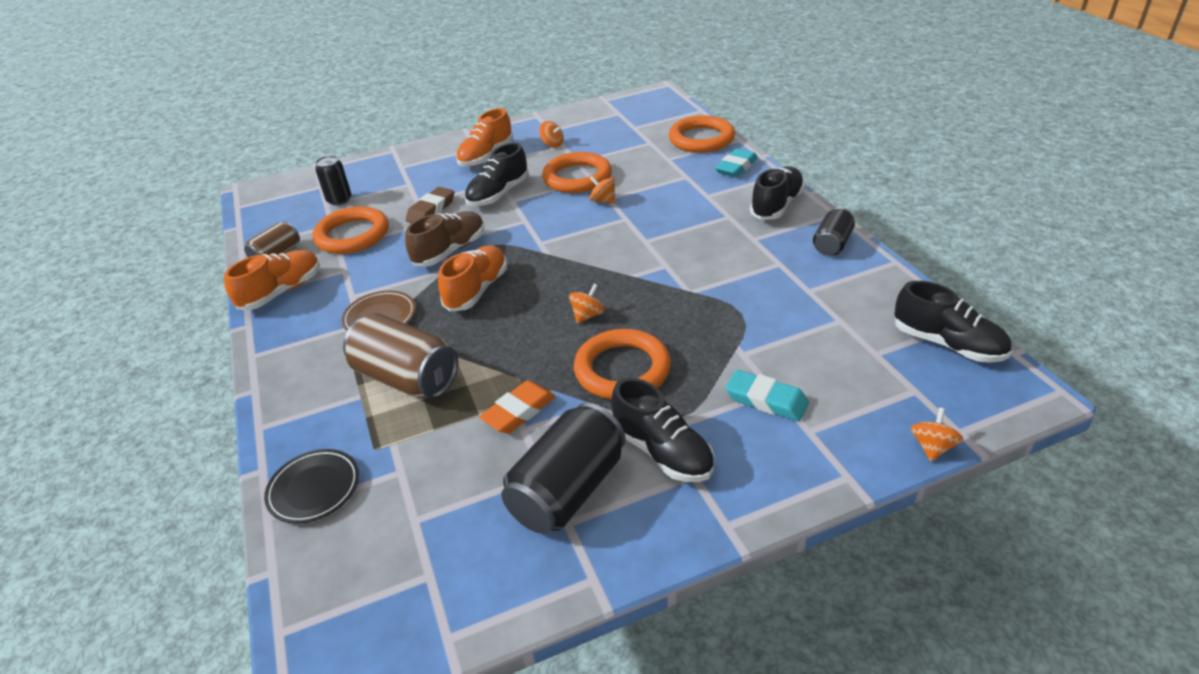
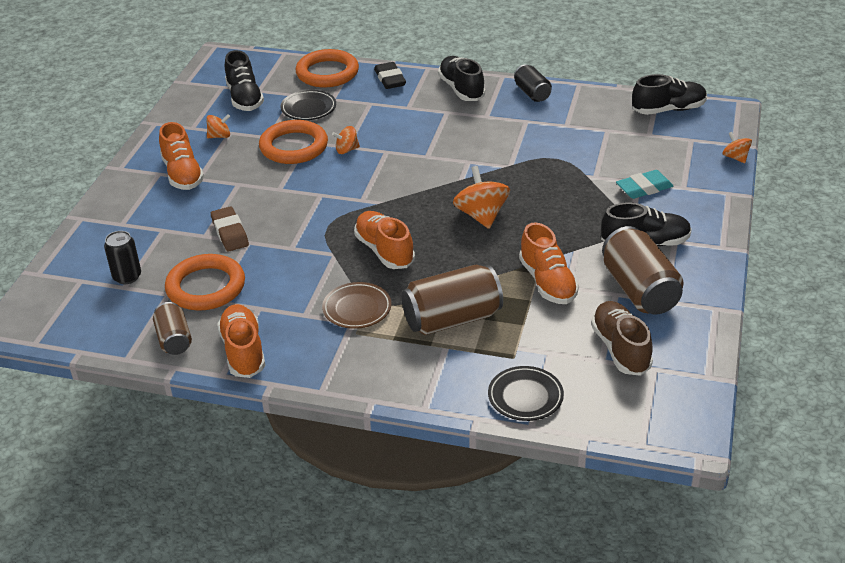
camera: 55 degrees left, 0 degrees up
brown shoe [405,211,485,267] -> brown shoe moved to [591,301,653,376]
black shoe [465,143,529,206] -> black shoe moved to [225,50,264,111]
orange eraser [479,381,556,434] -> orange shoe [519,222,579,304]
black can [501,403,626,534] -> brown can [602,226,684,315]
orange spinning top [569,284,605,323] -> orange spinning top [453,166,510,229], size x1.78
orange ring [574,329,671,399] -> none
turquoise eraser [715,148,758,177] -> black eraser [374,62,406,89]
none -> black plate [281,90,336,120]

